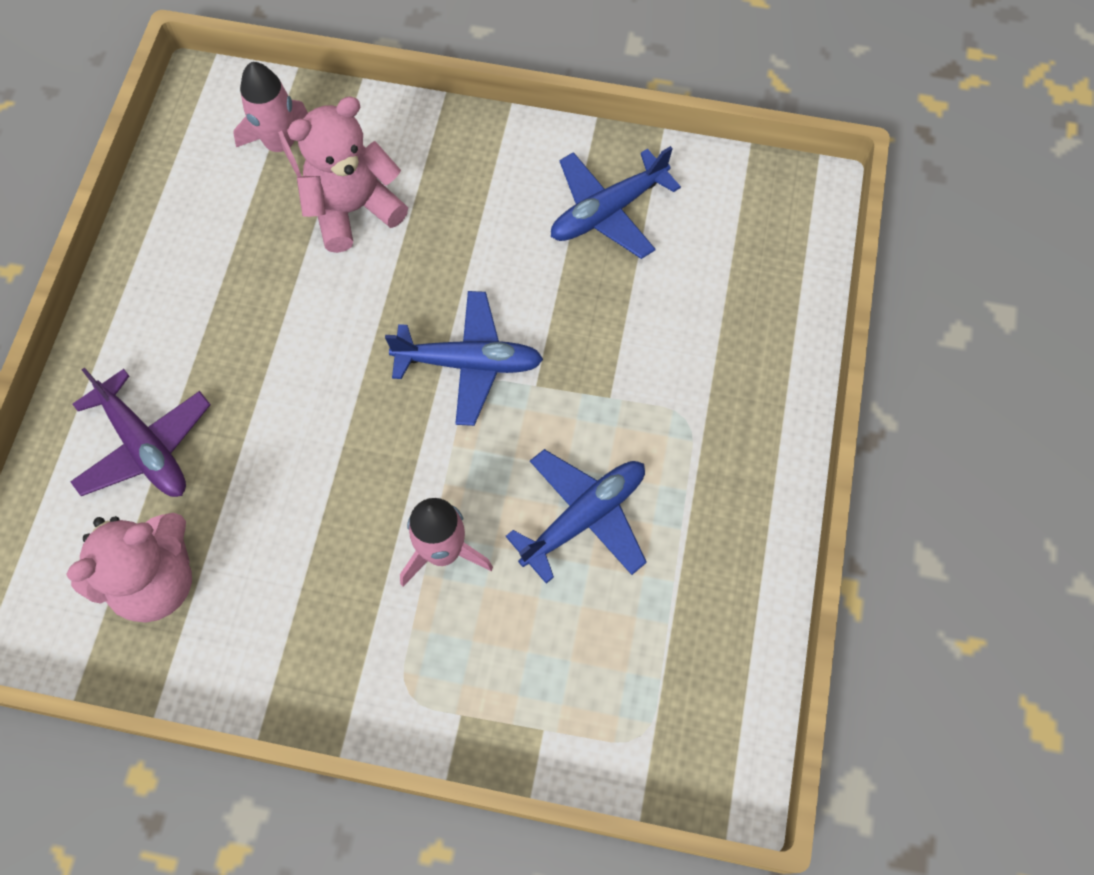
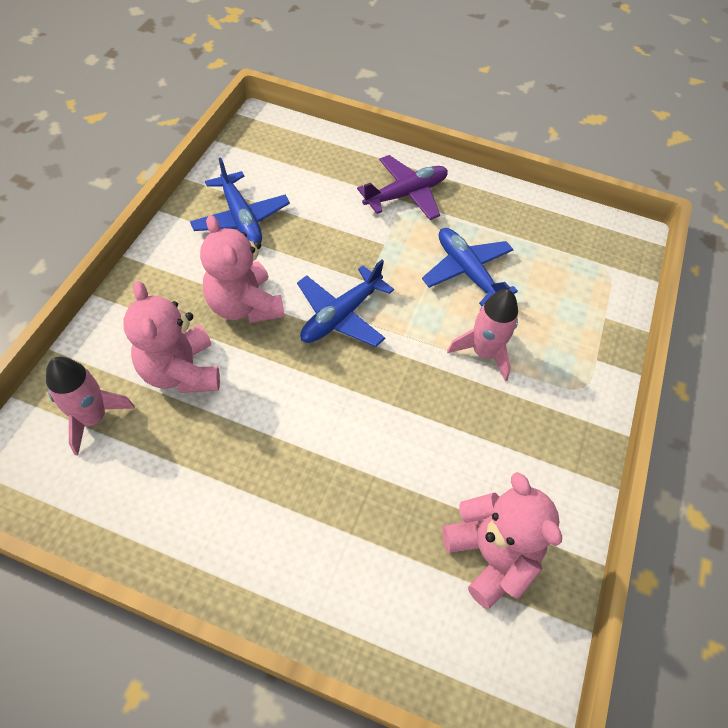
camera: 85 degrees left, 10 degrees down
purple plane [70,368,211,497] -> purple plane moved to [357,155,448,220]
blue plane [385,291,543,426] -> blue plane turned 150 degrees counterclockwise [297,260,394,347]
none -> pink teddy bear [200,215,284,323]

